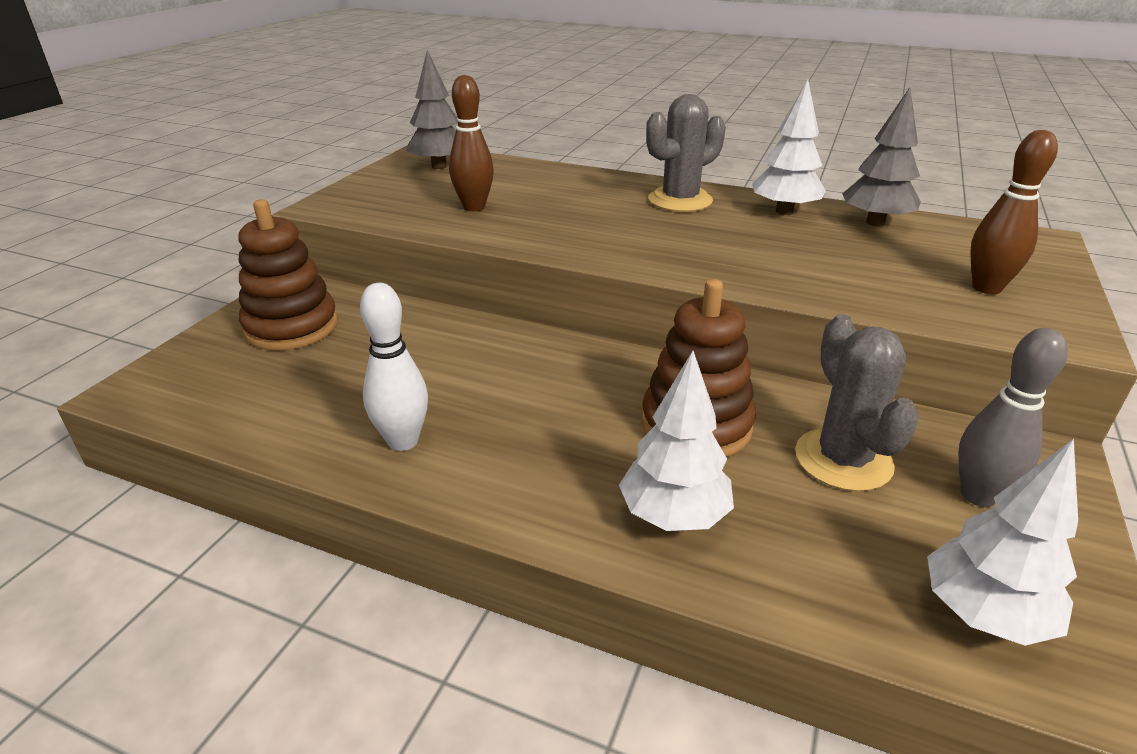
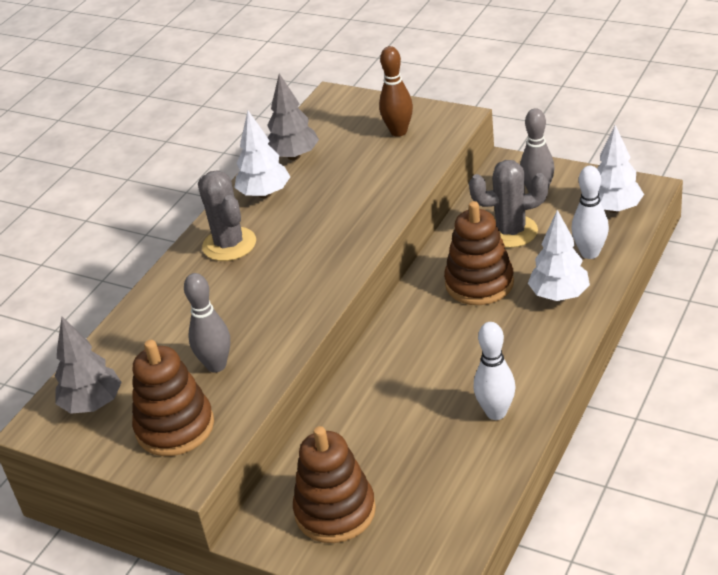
camera: 80 degrees left, 5 degrees up
brown bowling pin [449,75,494,211] -> grey bowling pin [184,273,230,372]
none -> brown stacking toy [132,340,214,456]
none -> white bowling pin [572,166,609,259]

